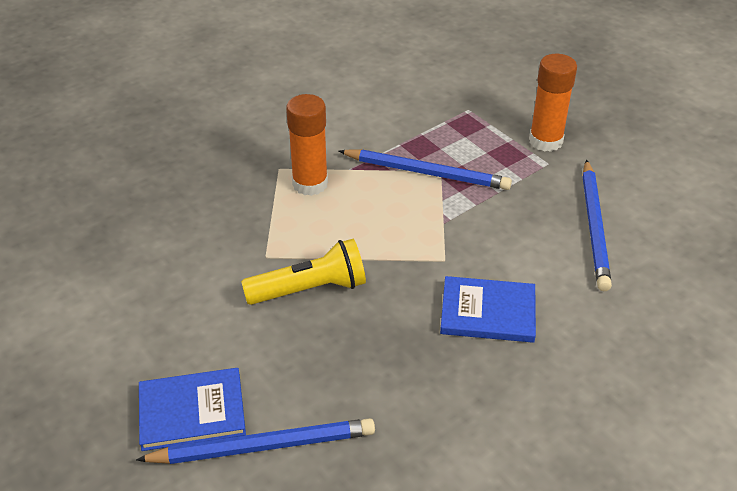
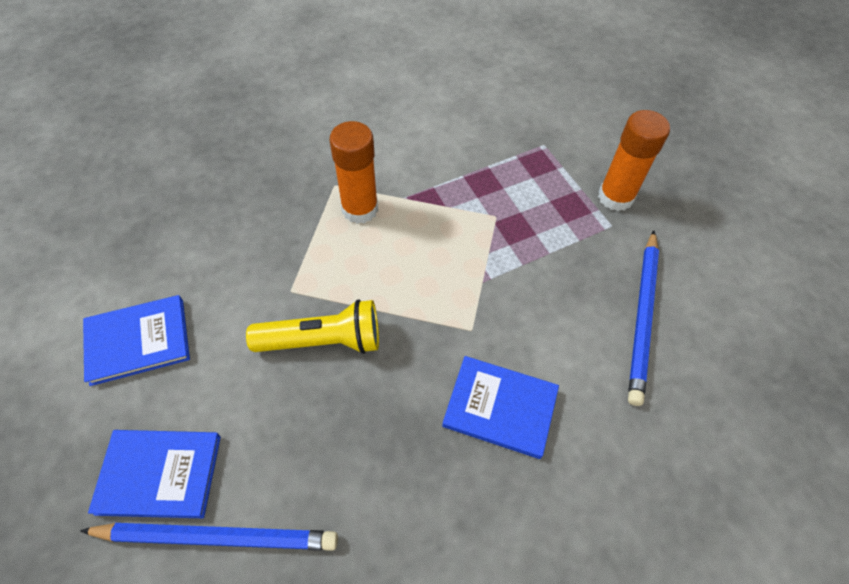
camera: 10 degrees right, 15 degrees up
blue pencil [339,149,512,190] -> none
none -> blue book [83,295,190,386]

